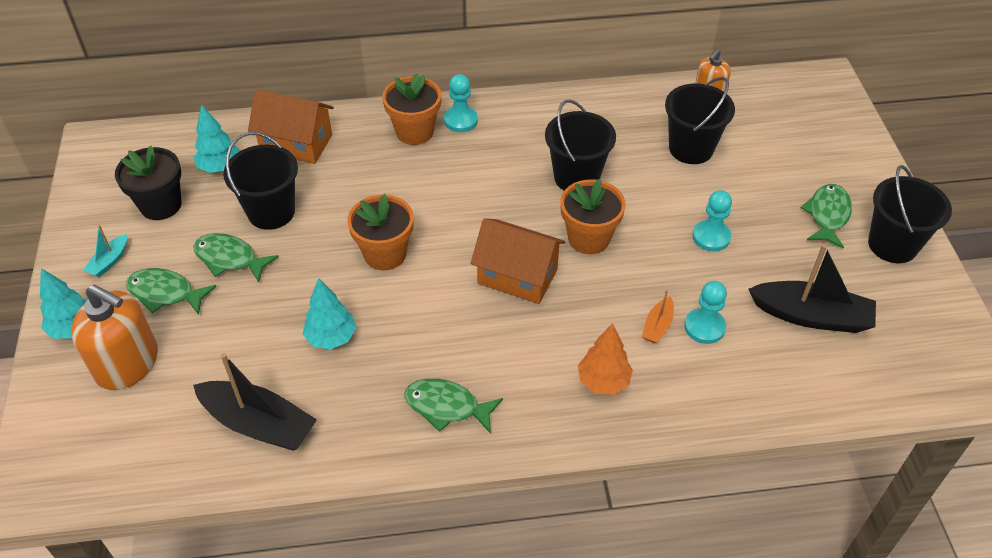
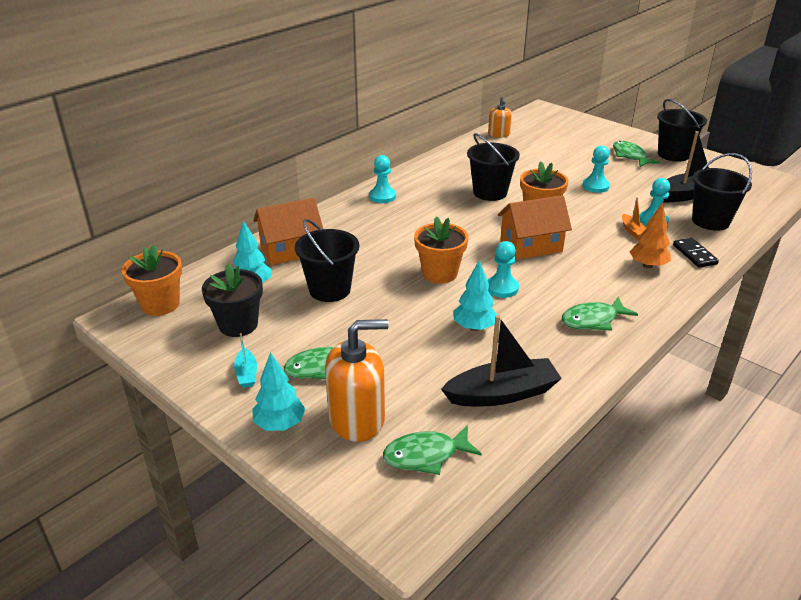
camera: 40 degrees left, 15 degrees down
green fish [193,233,279,283] -> green fish moved to [383,425,482,475]
orange flower pot [382,73,441,145] -> orange flower pot moved to [122,245,182,316]
black bucket [665,77,735,164] -> black bucket moved to [692,153,752,231]
none -> turquoise pawn [487,241,519,298]
none -> black domino [673,238,719,268]

